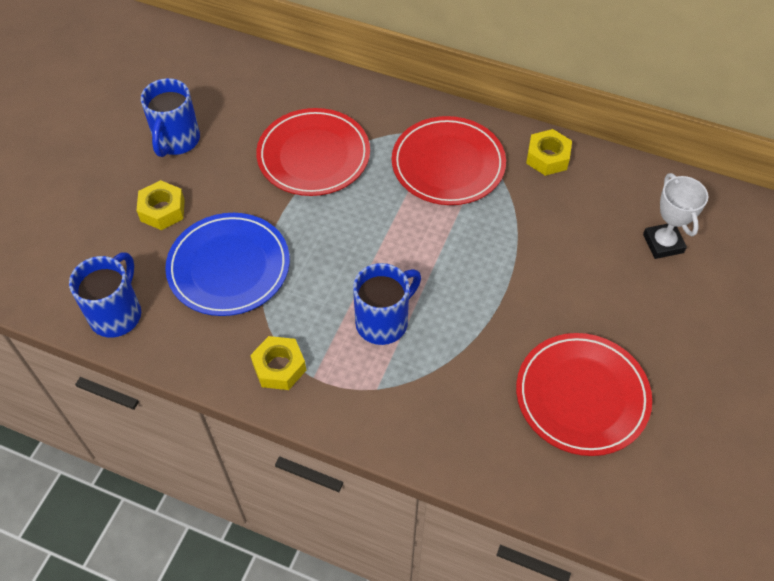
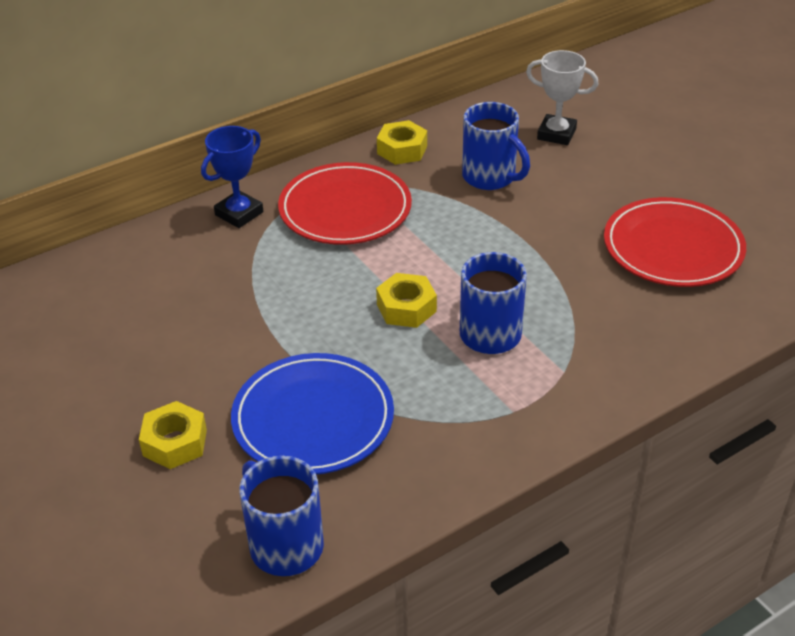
camera: 55 degrees left, 15 degrees down
blue mug [141,78,200,157] -> blue mug moved to [462,102,530,190]
yellow nut [250,336,306,390] -> yellow nut moved to [376,273,437,328]
red plate [256,108,370,196] -> none
none -> blue trophy [201,126,263,228]

